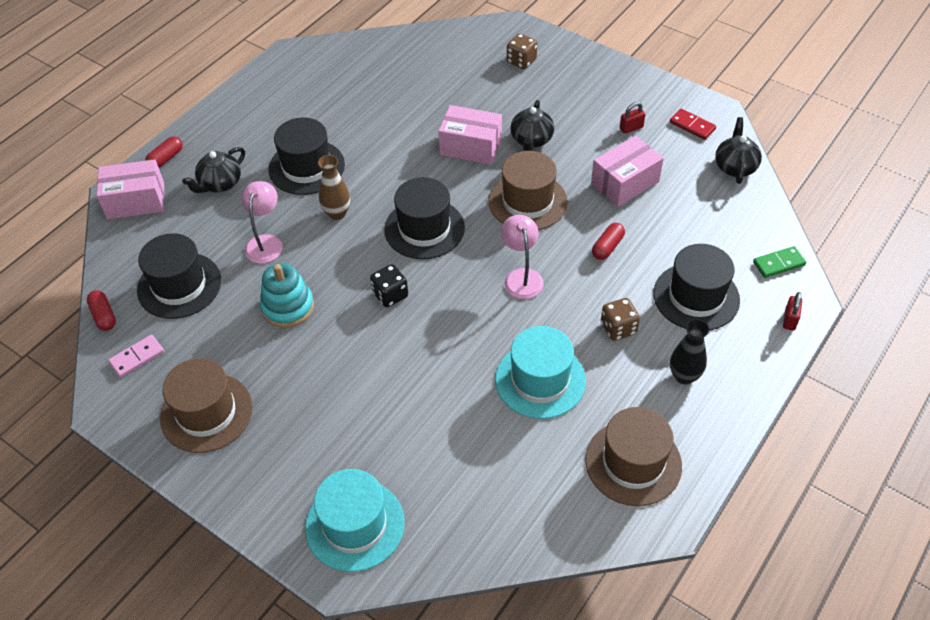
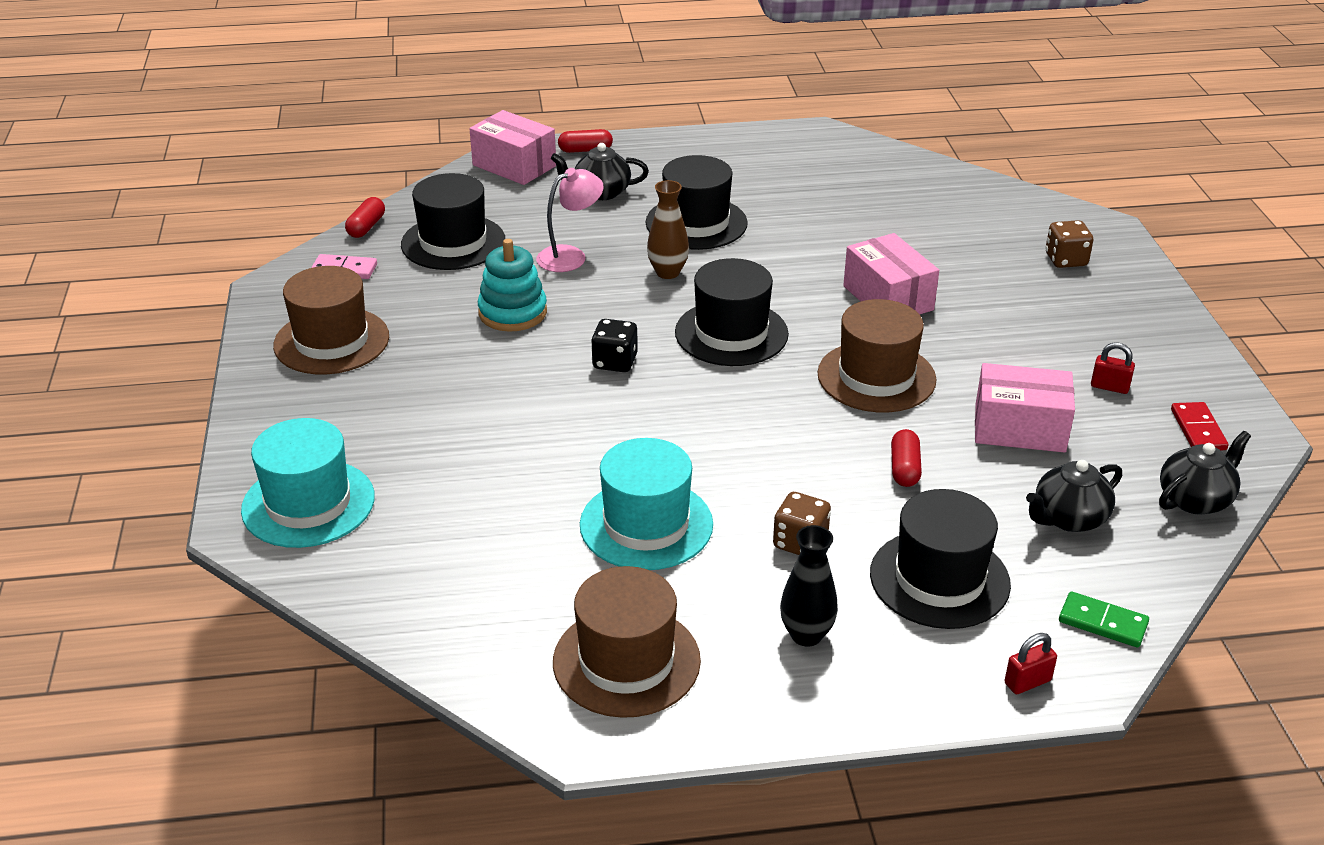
camera: 45 degrees right, 15 degrees down
pink lamp [501,215,544,299] -> none
black teapot [510,100,554,151] -> black teapot moved to [1026,460,1122,532]
red capsule [592,223,625,260] -> red capsule turned 75 degrees counterclockwise [891,429,922,487]

